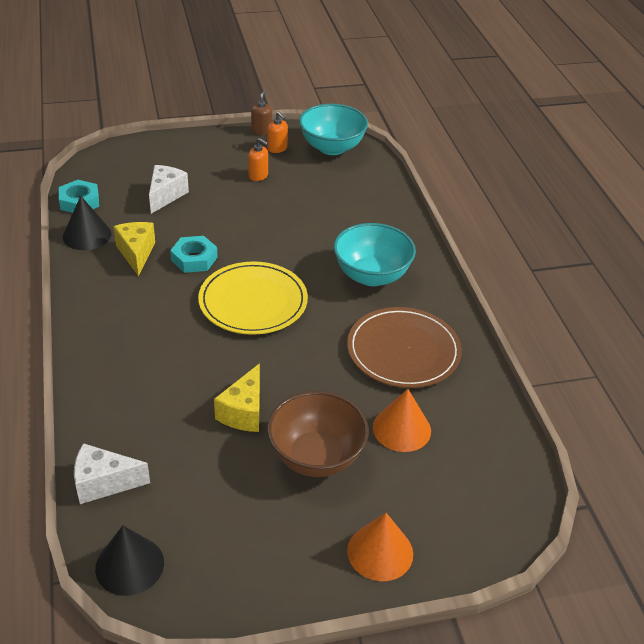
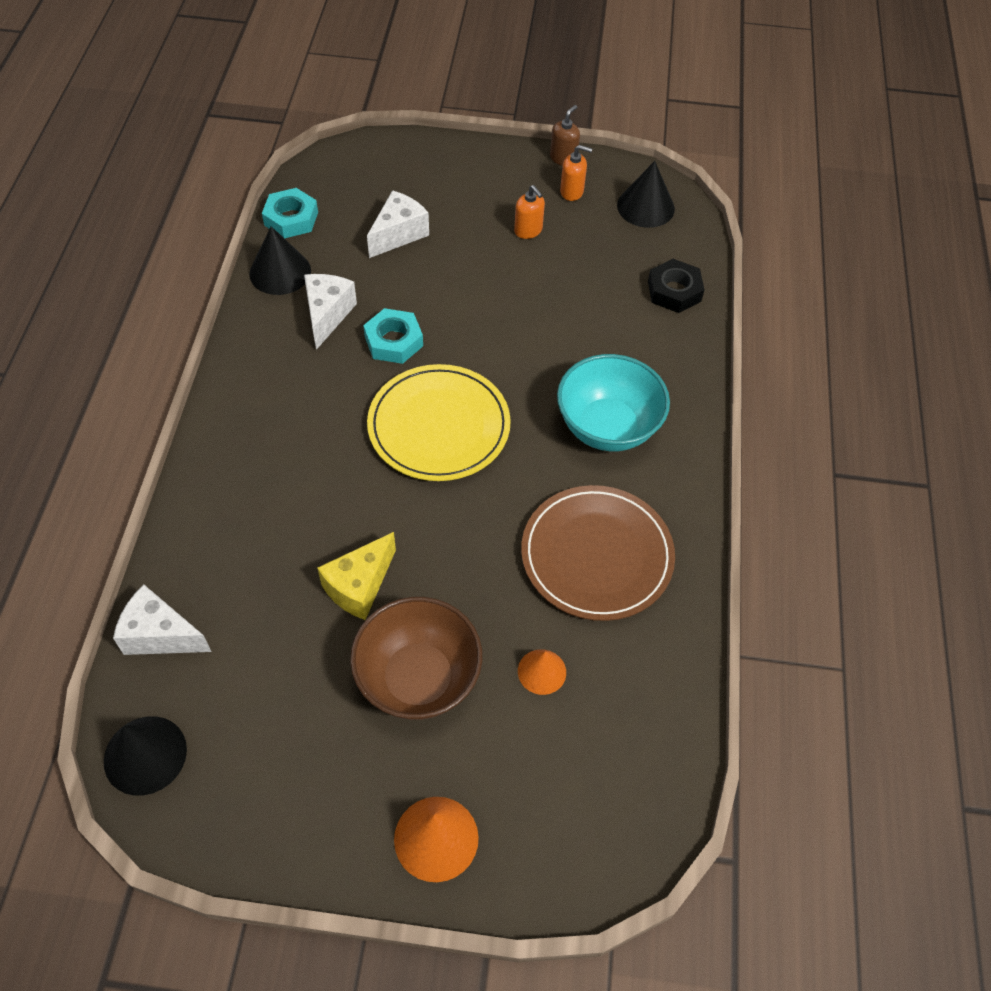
camera: 20 degrees right, 15 degrees up
yellow cheese [113,222,155,276] -> white cheese [304,274,357,350]
orange soap dispenser [267,112,288,153] -> orange soap dispenser turned 60 degrees counterclockwise [560,145,592,201]
turquoise bowl [299,104,368,155] -> black cone [617,161,675,228]
orange cone [373,389,431,452] -> orange cone [518,649,566,695], size x0.63
none -> black nut [648,259,704,313]

